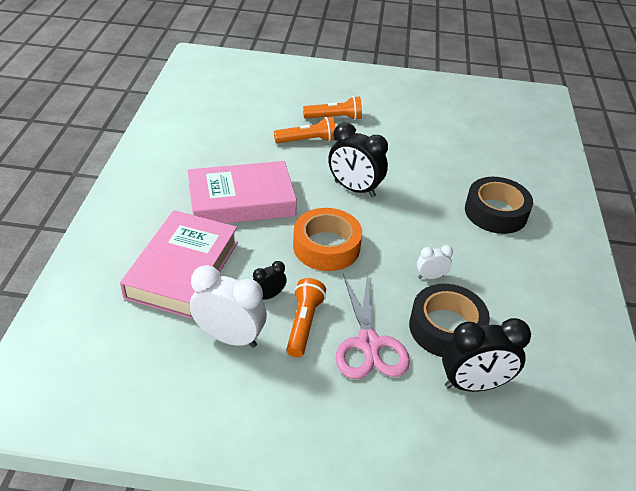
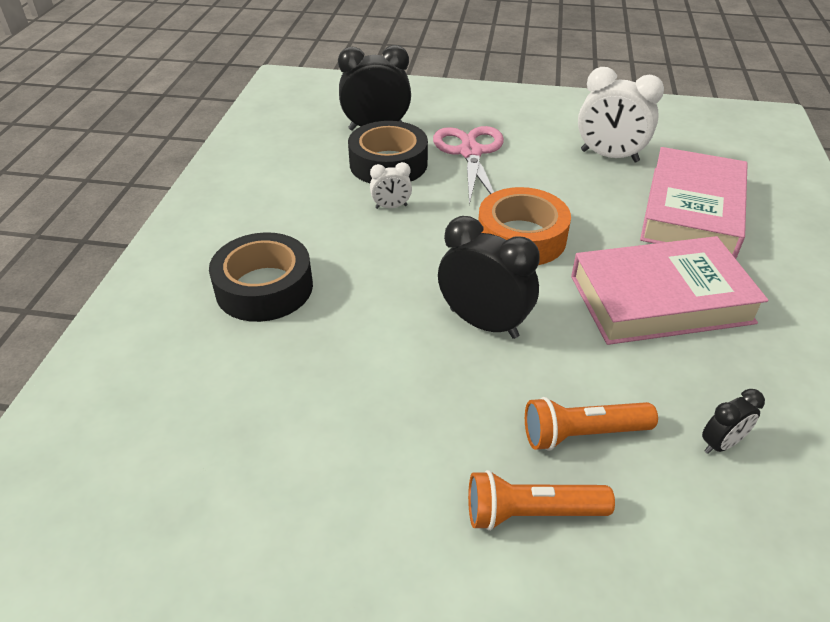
camera: 175 degrees left, 0 degrees up
black clock [253,261,287,300] -> black clock moved to [702,389,765,454]
orange flashlight [286,278,326,358] -> none

